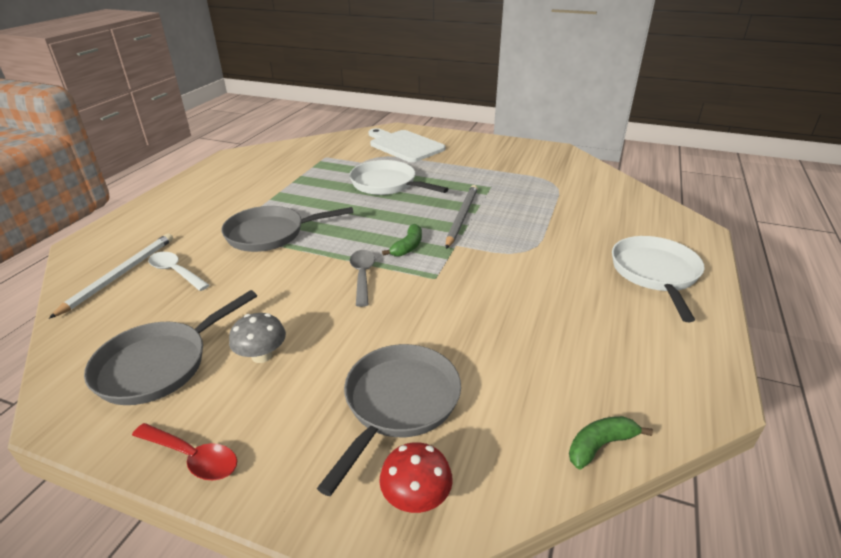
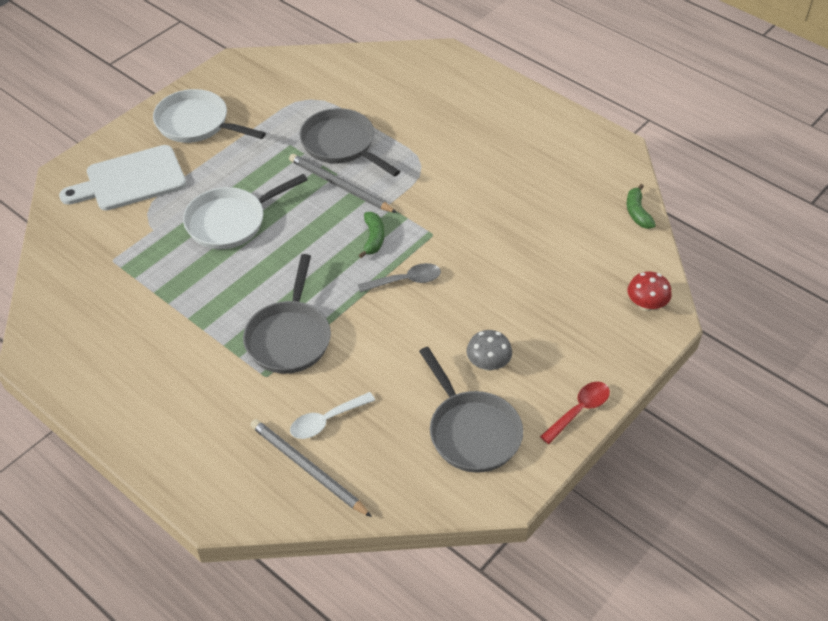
camera: 70 degrees left, 15 degrees up
white pencil [49,233,173,319] -> grey pencil [250,419,372,517]
grey pan [317,344,461,496] -> grey pan moved to [299,108,400,177]
grey spoon [350,250,375,307] -> grey spoon turned 150 degrees clockwise [358,263,441,292]
green banana [382,224,422,257] -> green banana turned 45 degrees clockwise [359,212,384,258]
white pan [612,236,704,322] -> white pan moved to [153,89,266,143]

